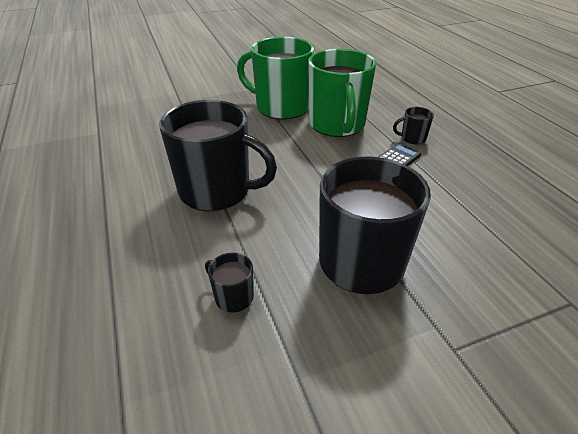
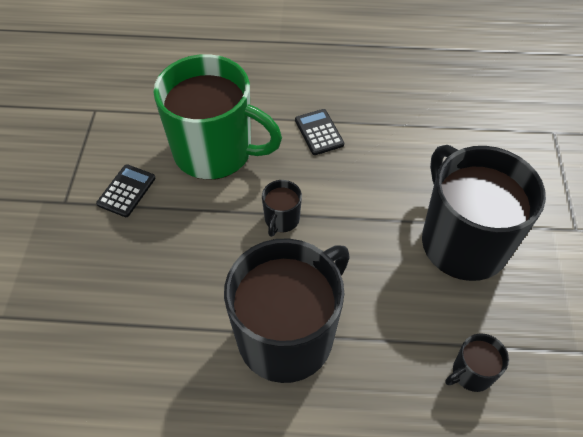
camera: 65 degrees left, 15 degrees up
green mug [237,37,314,120] -> black calculator [96,164,156,217]
black mug [393,107,434,144] -> black mug moved to [262,180,302,237]

